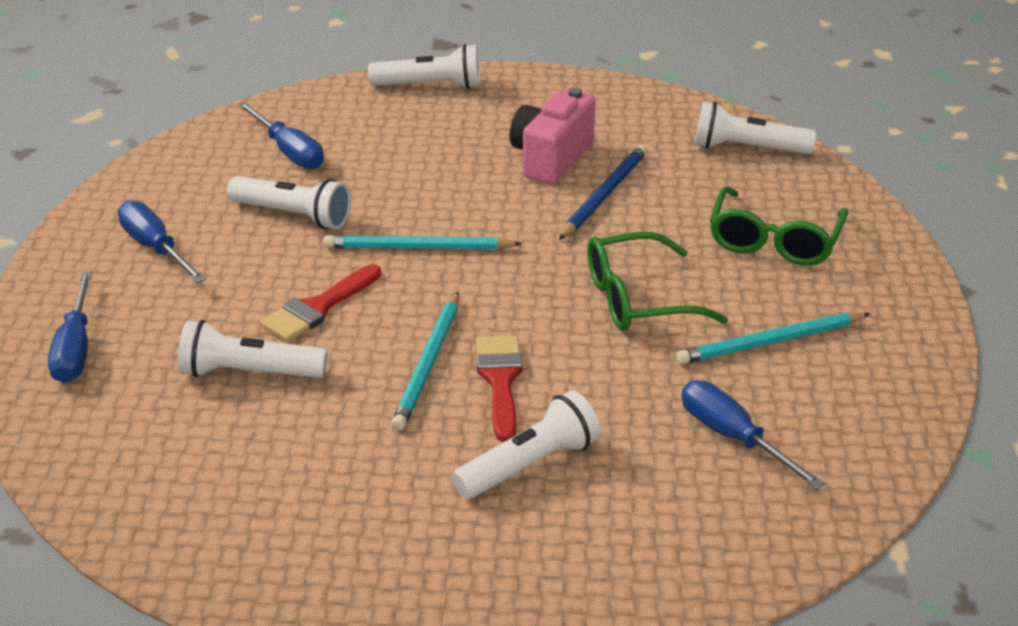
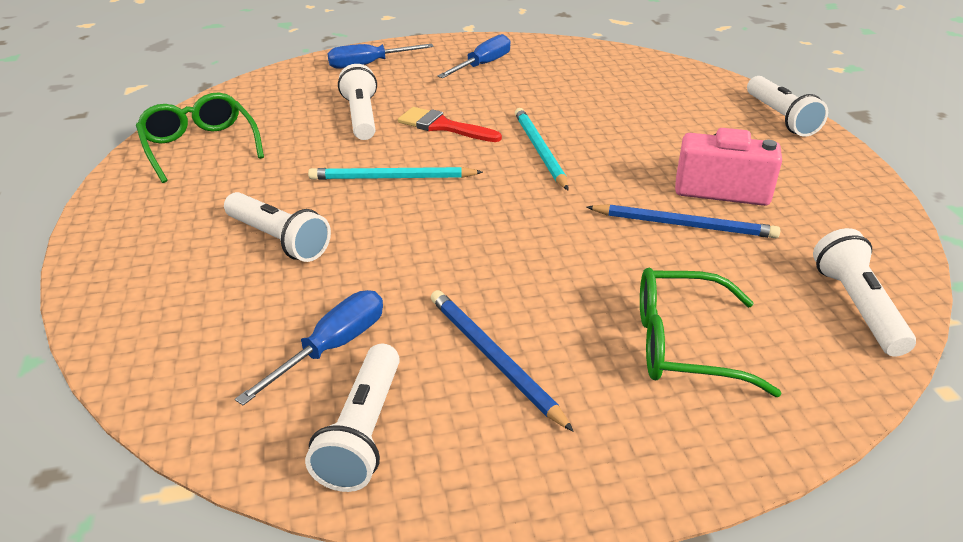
camera: 75 degrees right, 0 degrees up
white flashlight [227,176,351,229] -> white flashlight moved to [305,344,400,492]
blue screwdriver [237,102,324,169] -> none
red brush [476,336,522,442] -> none
green glasses [587,232,728,331] -> green glasses moved to [136,92,264,183]
turquoise pencil [676,312,871,364] -> blue pencil [431,290,574,432]

